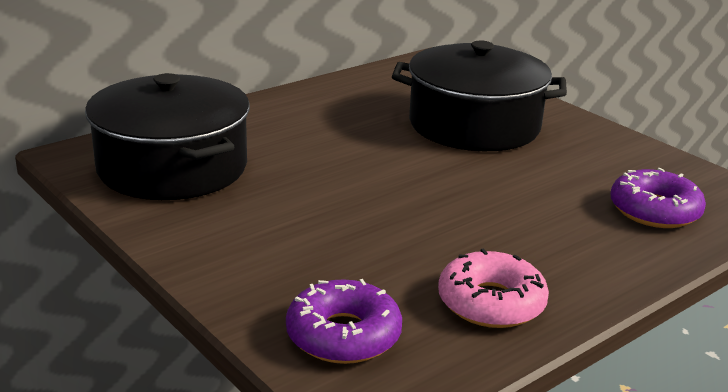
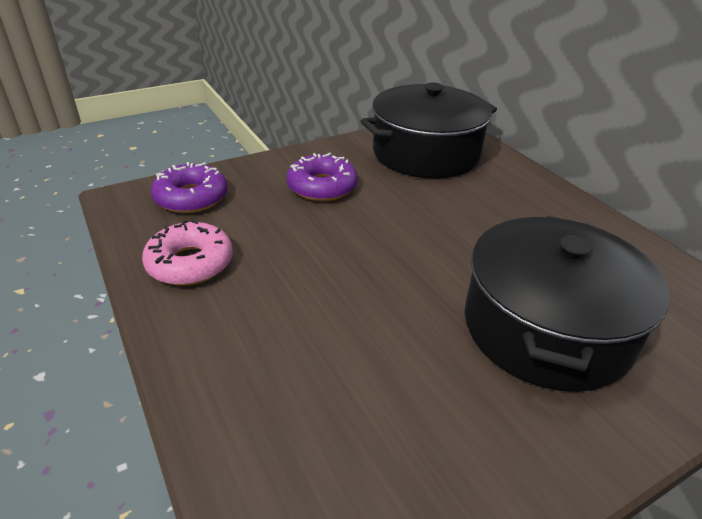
camera: 100 degrees right, 10 degrees up
purple donut [610,168,706,228] -> purple donut moved to [287,153,358,201]

